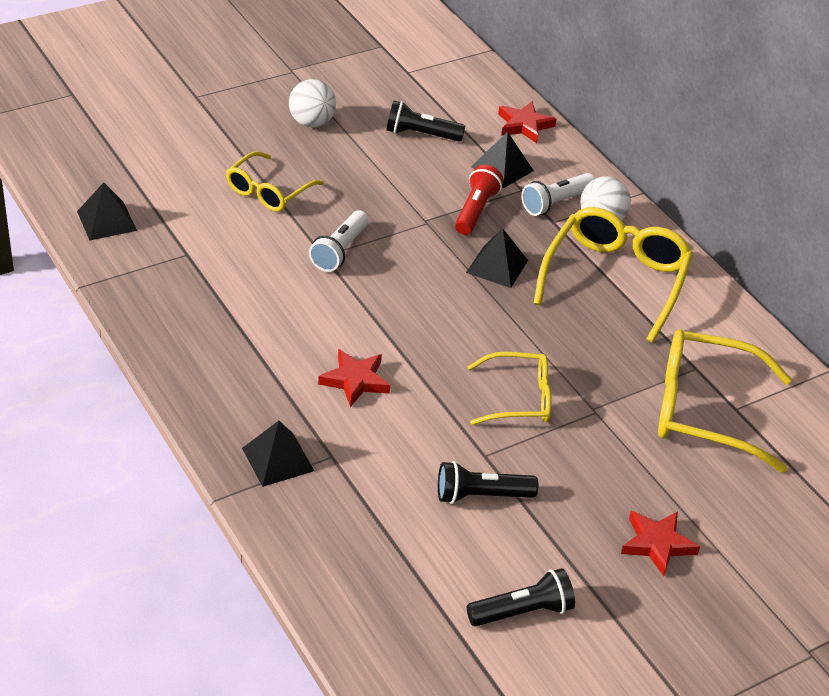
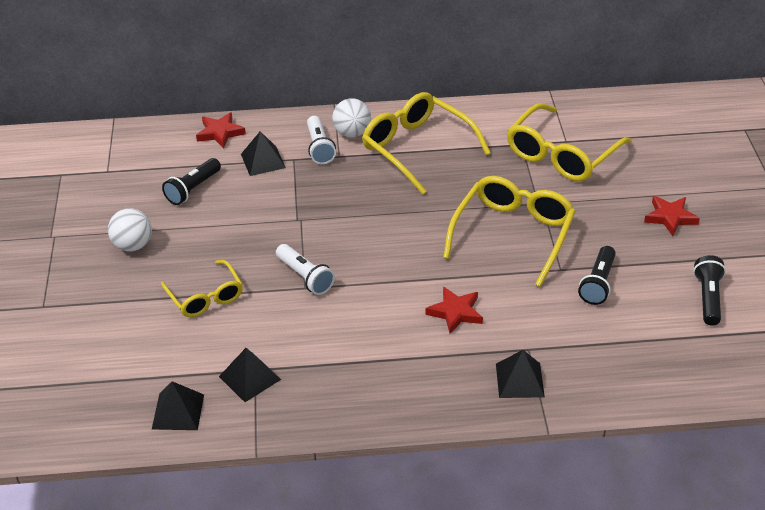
camera: 60 degrees left, 0 degrees up
red flashlight [455,165,503,235] -> none
black pyramid [466,229,528,288] -> black pyramid moved to [219,348,281,402]
yellow glasses [467,352,551,425] -> yellow glasses [443,176,576,287], size x1.65

